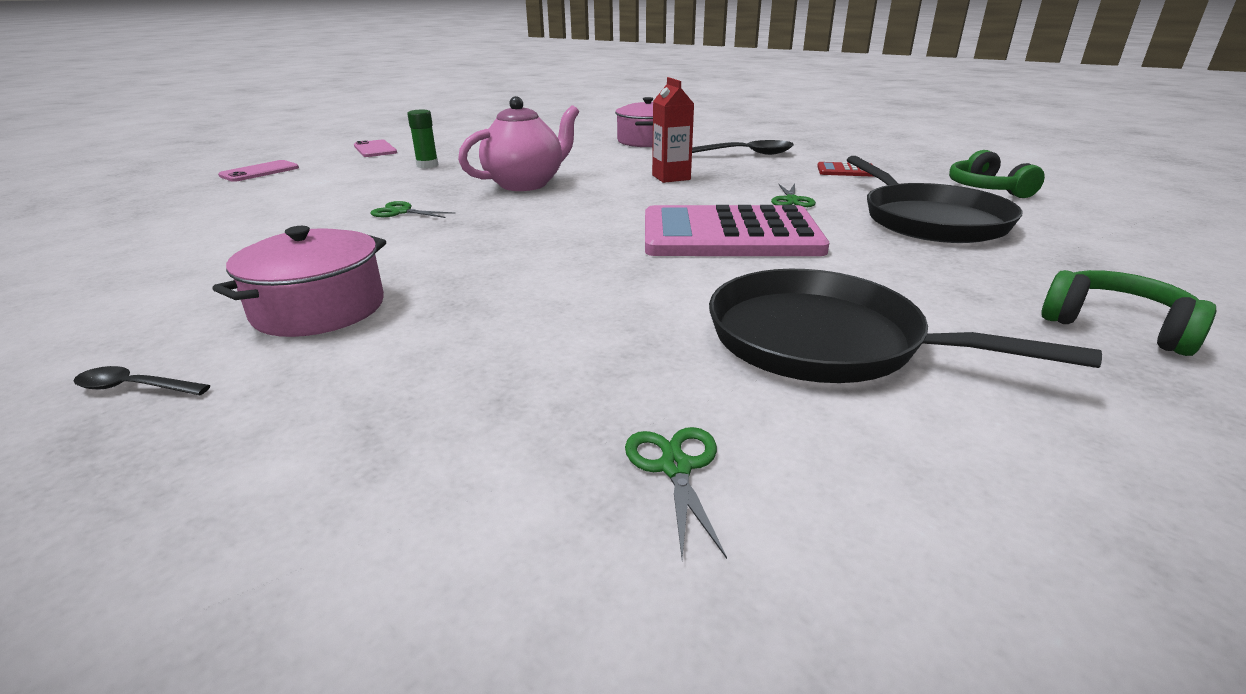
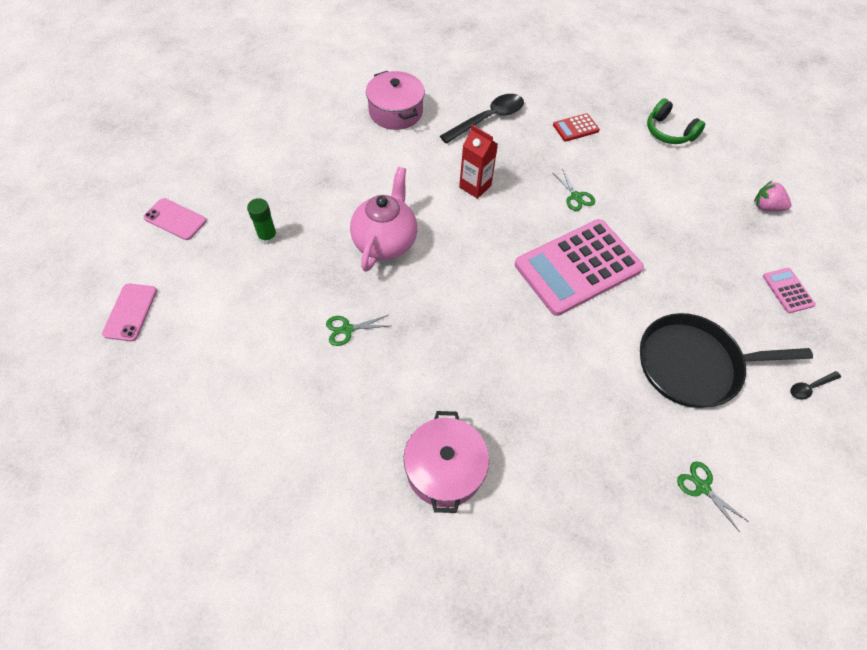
camera: 35 degrees left, 30 degrees up
black spoon [74,366,211,395] -> black spoon moved to [790,371,841,400]
black pan [847,156,1022,243] -> none
green headphones [1041,270,1216,356] -> pink calculator [763,268,816,313]
none -> pink strawberry [754,181,791,211]

